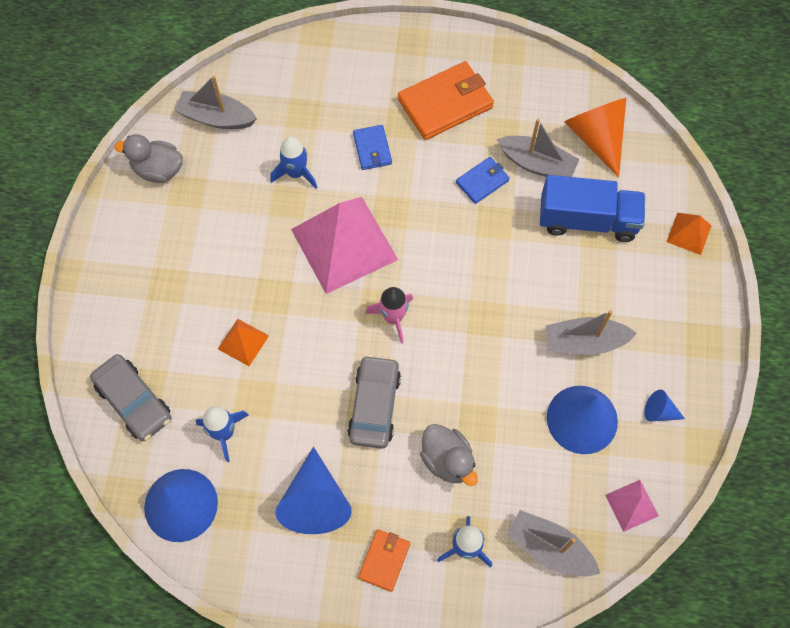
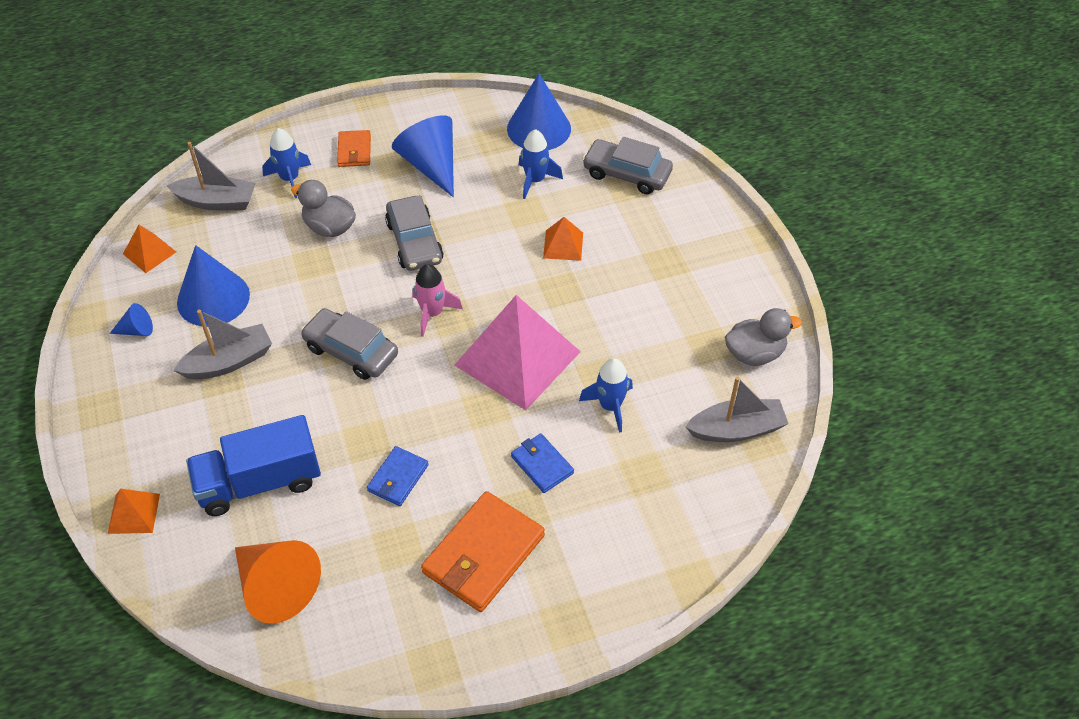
camera: 155 degrees right, 15 degrees down
grey boat [497,118,580,177] -> none
pink pyramid [605,480,659,532] -> orange pyramid [123,225,176,273]
none -> grey car [301,308,398,380]

